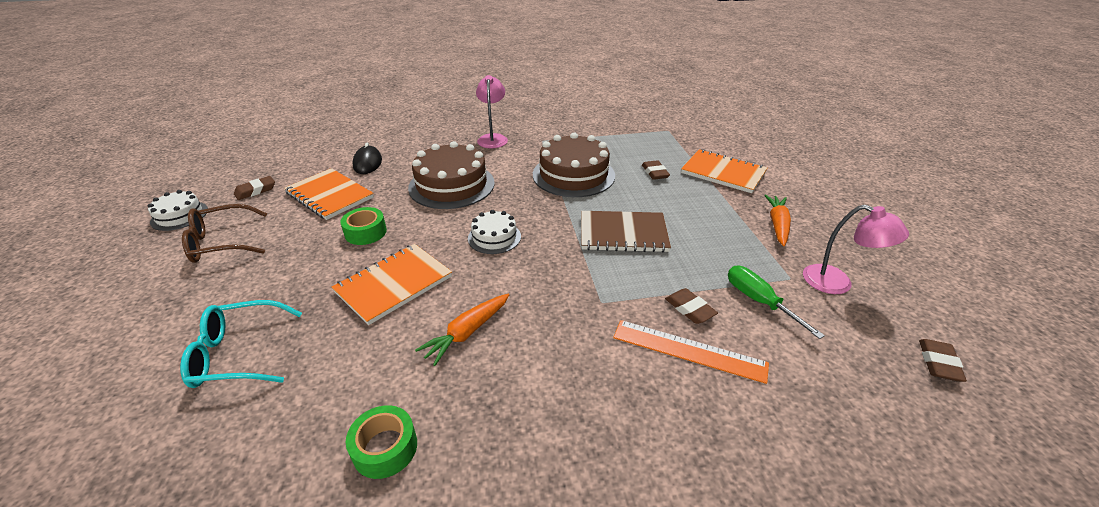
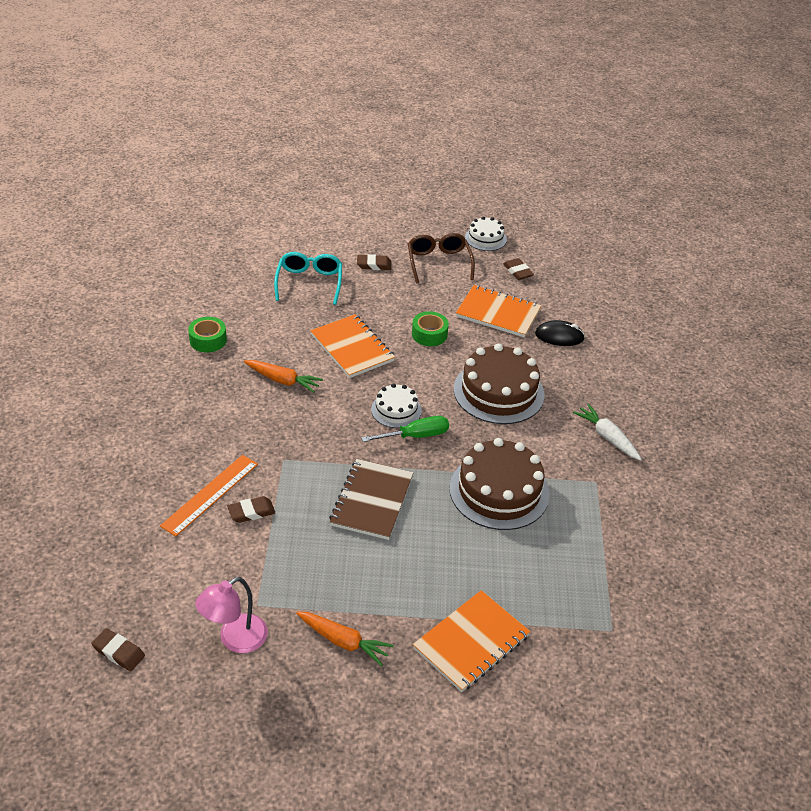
camera: 100 degrees right, 5 degrees up
orange notebook [284,168,374,220] -> orange notebook turned 60 degrees clockwise [456,285,541,338]
orange carrot [415,294,509,366] -> orange carrot turned 150 degrees clockwise [244,360,323,393]
pink lamp [476,75,508,148] -> white carrot [573,404,642,461]
brown eraser [642,160,670,180] -> brown eraser moved to [357,254,392,270]
green screwdriver [728,266,825,339] -> green screwdriver moved to [361,416,449,442]

